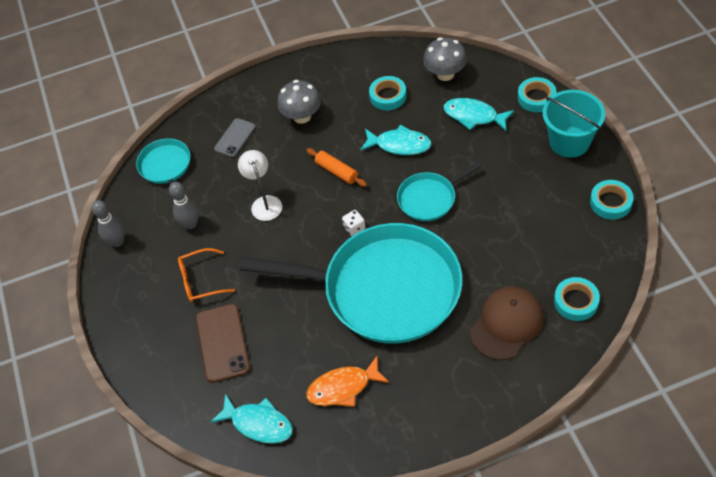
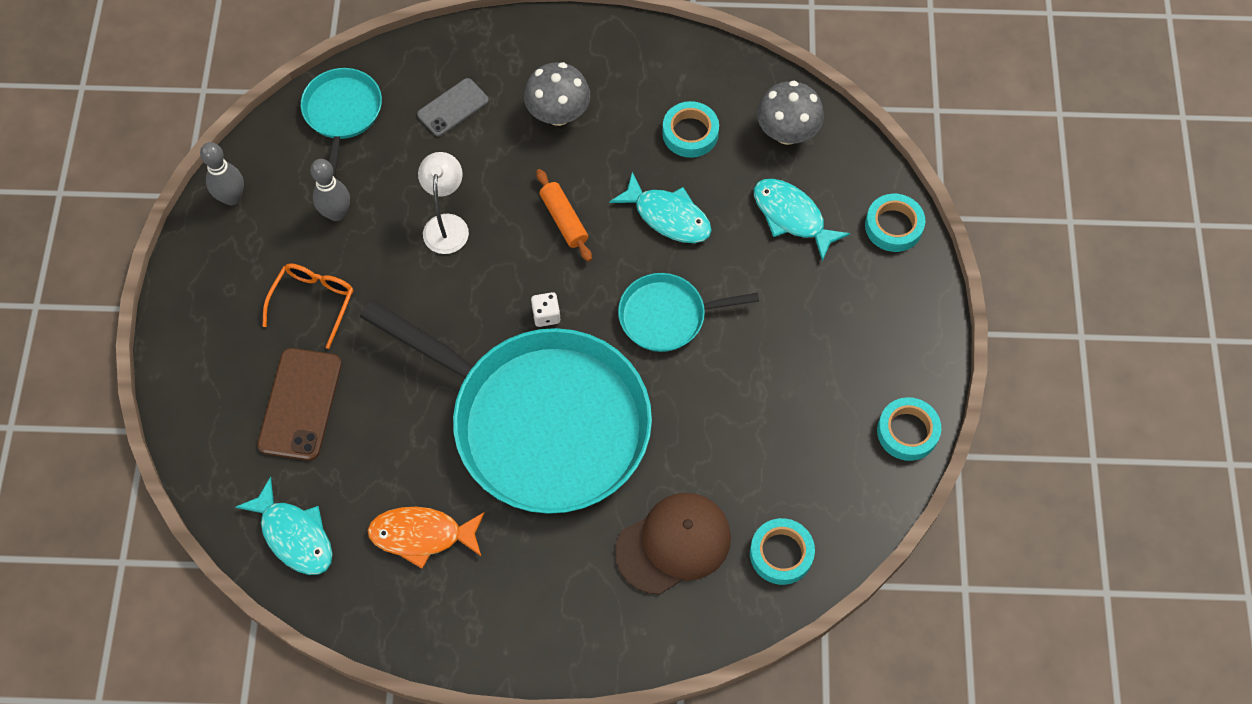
camera: 15 degrees right, 10 degrees up
orange glasses [178,248,235,302] -> orange glasses turned 105 degrees clockwise [263,263,354,349]
turquoise bucket [542,90,605,158] -> none

